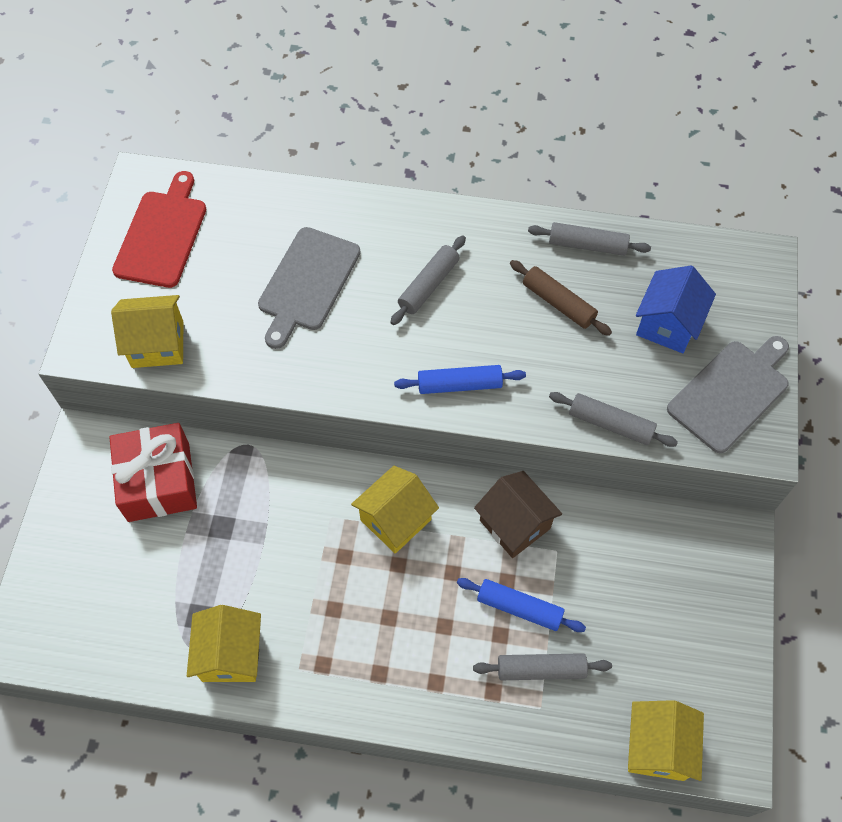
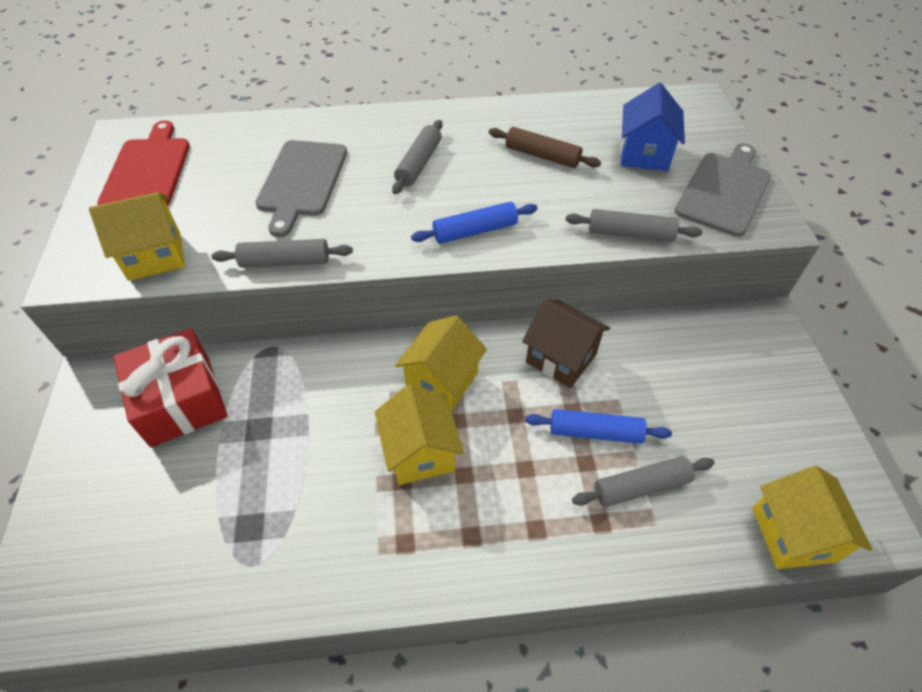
camera: 15 degrees left, 10 degrees down
yellow house [187,605,261,682] -> yellow house moved to [375,384,464,485]
grey rolling pin [528,222,651,256] -> grey rolling pin moved to [211,239,353,268]

